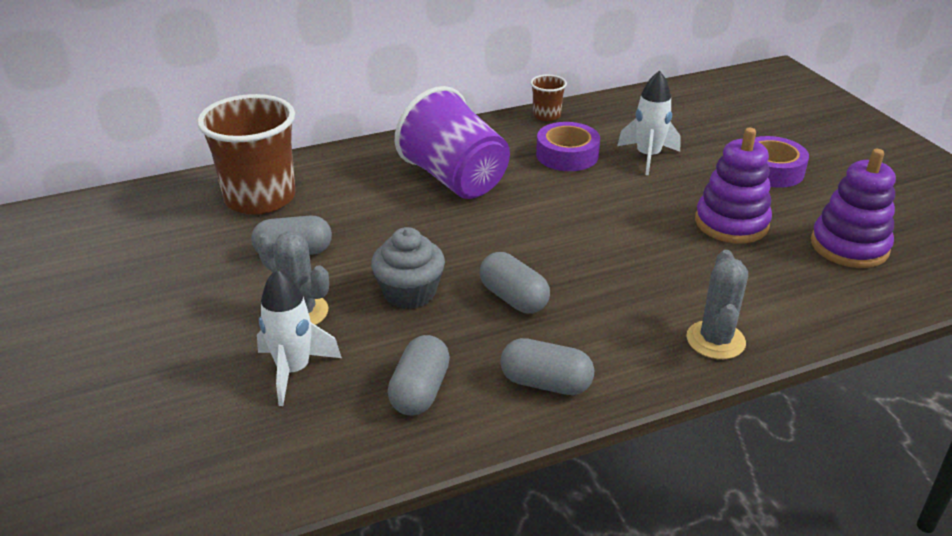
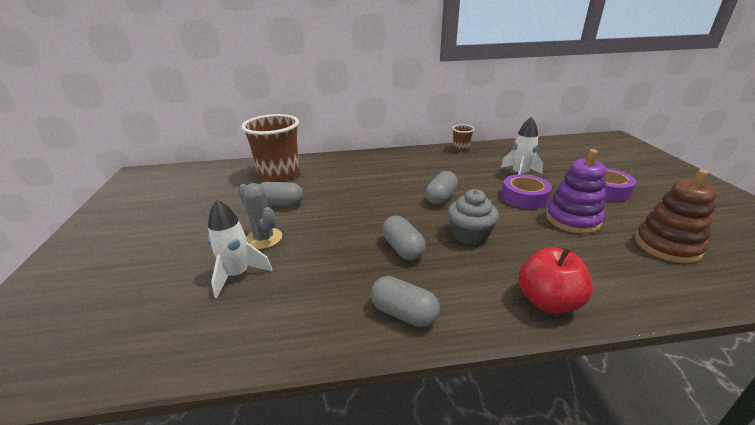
camera: 15 degrees right, 5 degrees down
grey cupcake [371,227,445,309] -> grey cupcake moved to [448,189,499,245]
grey capsule [388,335,450,415] -> grey capsule moved to [425,171,458,205]
purple cup [395,86,510,199] -> none
purple tape [536,122,600,171] -> purple tape moved to [501,174,552,209]
grey cactus [687,250,748,359] -> red apple [518,247,593,313]
purple stacking toy [811,149,896,268] -> brown stacking toy [635,169,717,264]

